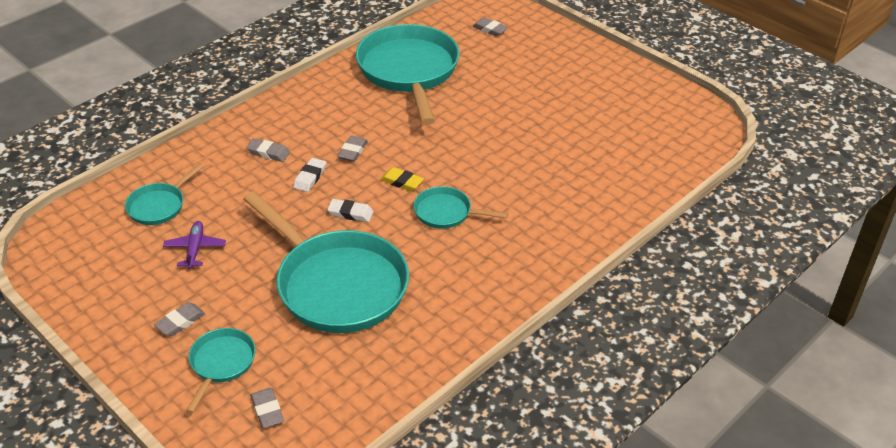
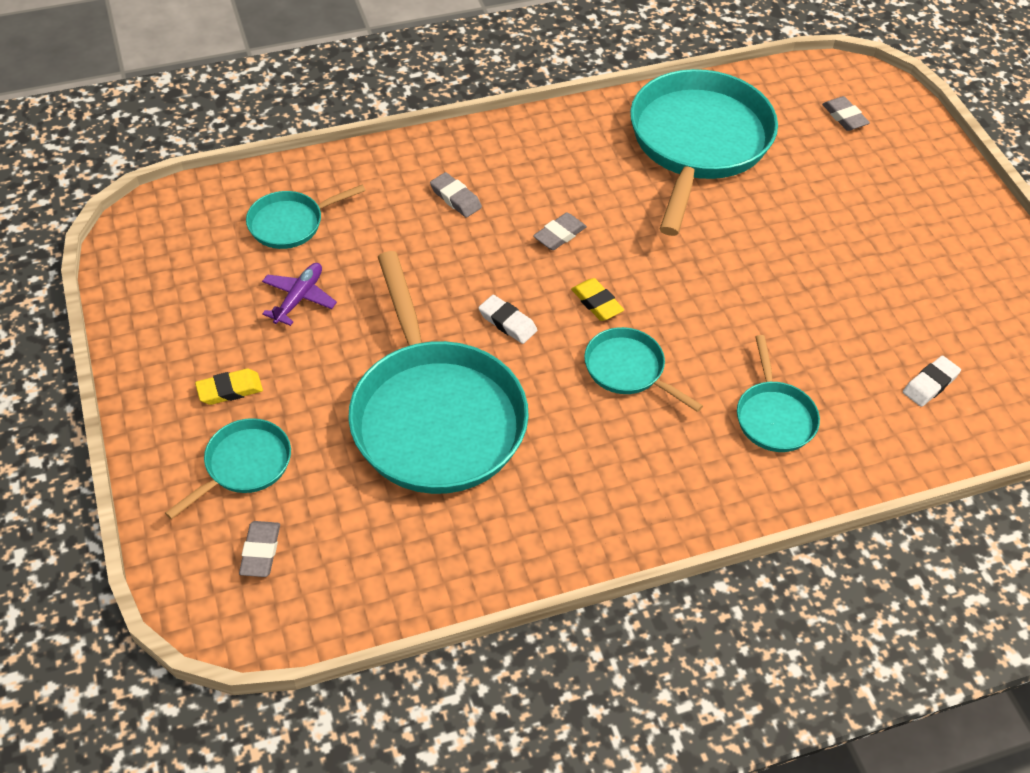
camera: 25 degrees right, 10 degrees up
grey eraser [154,302,205,336] -> yellow eraser [195,369,263,405]
white eraser [293,158,326,192] -> white eraser moved to [903,356,961,407]
none -> turquoise pan [737,335,820,452]

